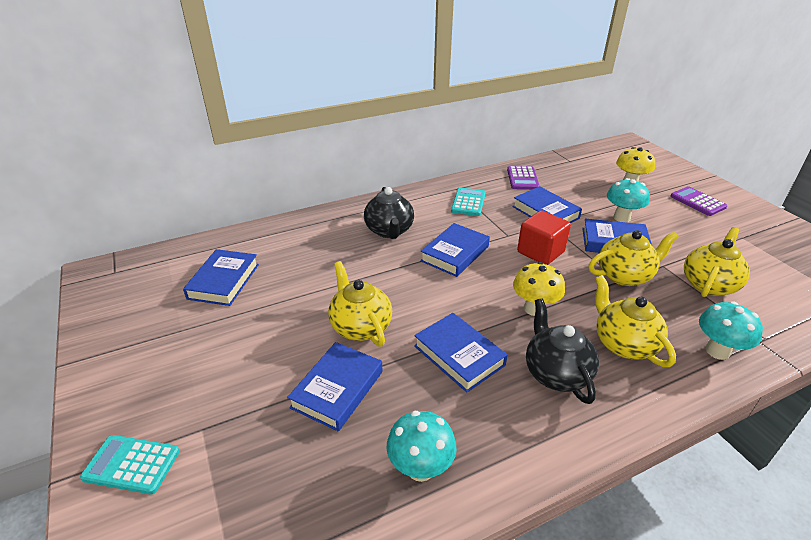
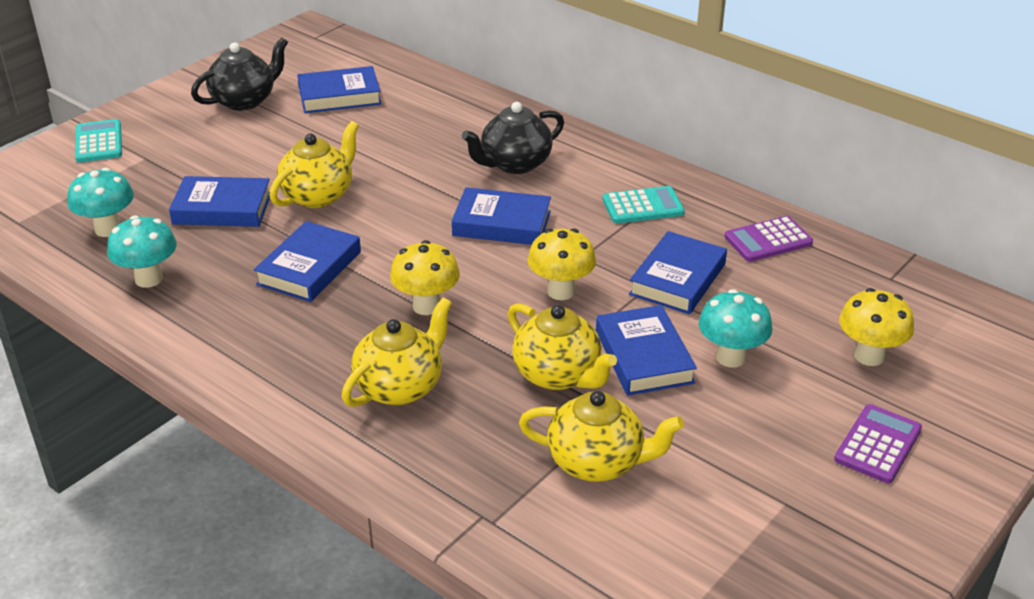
camera: 65 degrees right, 0 degrees up
red cube [517,210,571,265] -> yellow mushroom [528,229,596,300]
black teapot [526,298,599,404] -> black teapot moved to [191,38,288,111]
turquoise mushroom [699,301,763,360] -> turquoise mushroom moved to [68,168,134,237]

